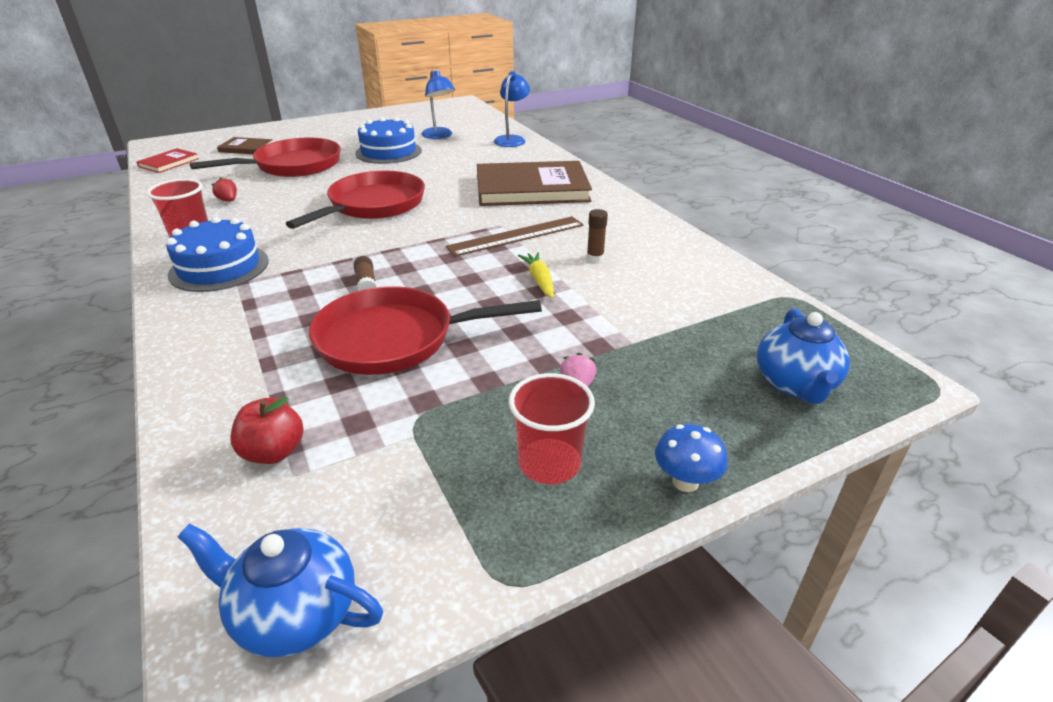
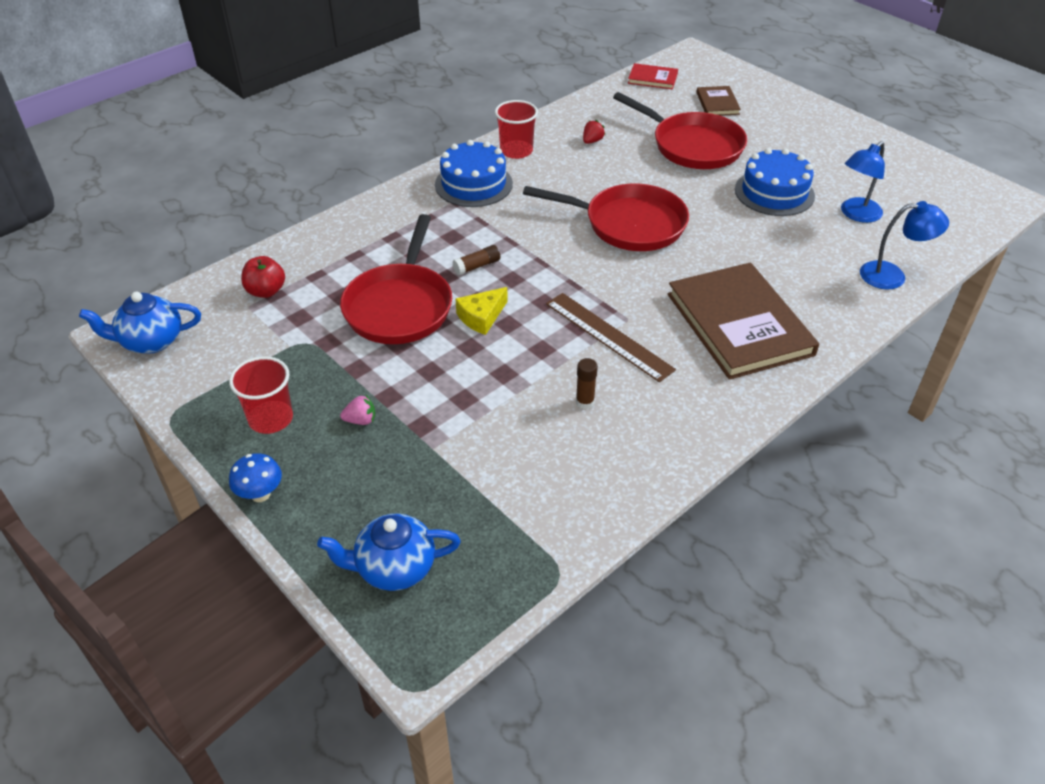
camera: 75 degrees right, 10 degrees up
blue teapot [178,524,383,657] -> blue teapot turned 105 degrees counterclockwise [79,292,201,354]
red pan [309,286,542,375] -> red pan turned 150 degrees counterclockwise [340,214,452,344]
yellow carrot [518,252,554,298] -> none
none -> yellow cheese [455,287,508,335]

